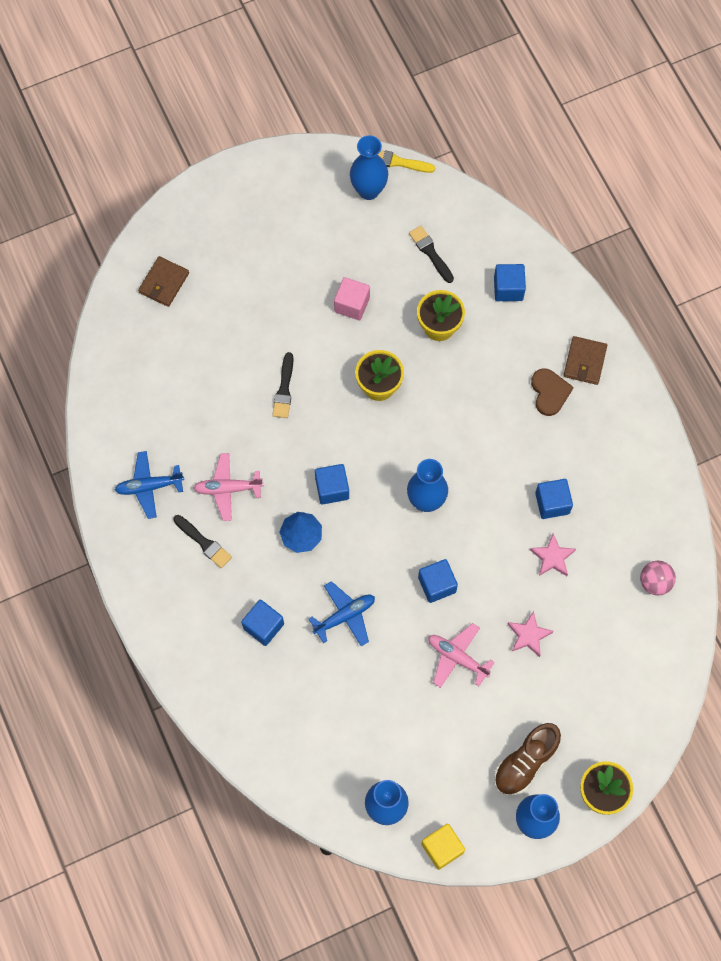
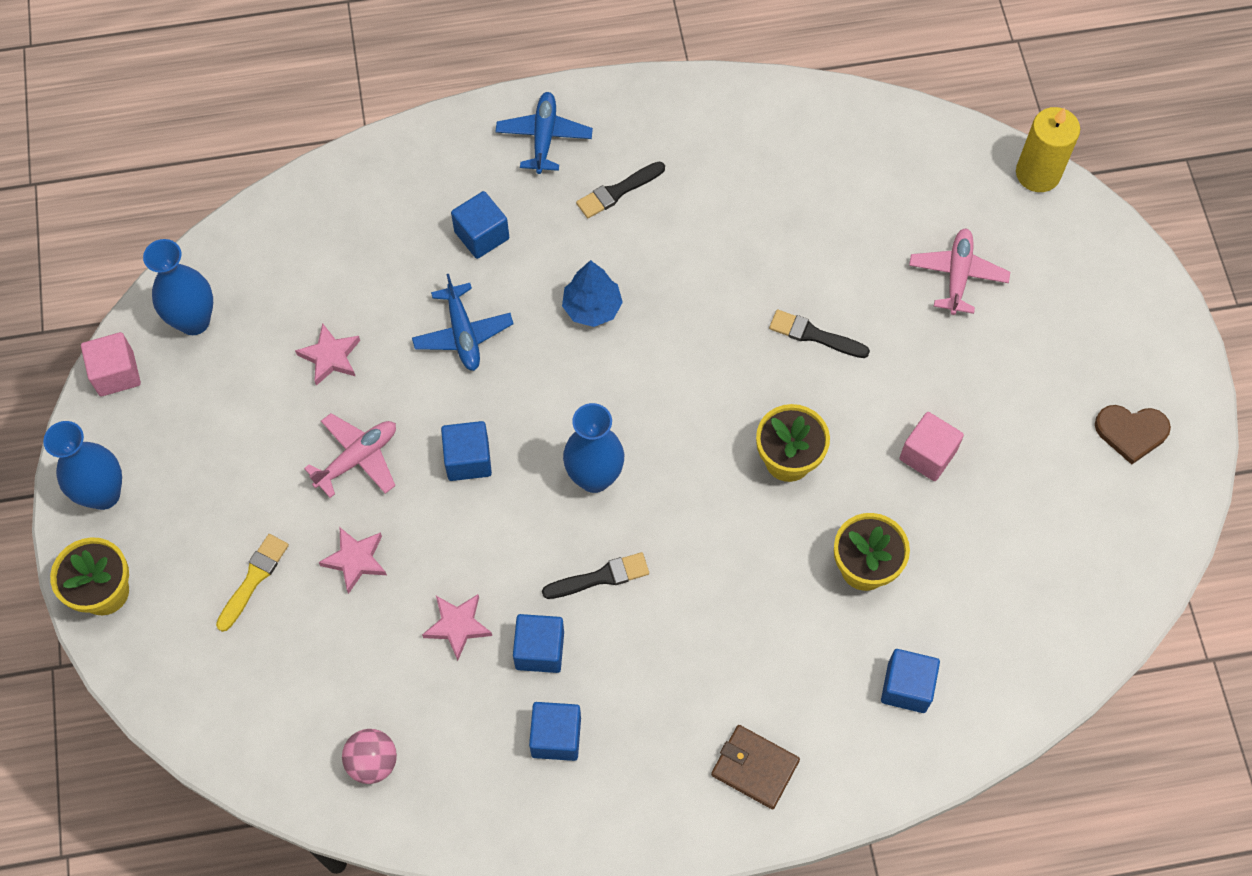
camera: 105 degrees right, 5 degrees down
blue plane [115,451,184,519] -> blue plane moved to [495,92,593,174]
brown wallet [138,256,189,307] -> none
pink plane [193,453,263,521] -> pink plane moved to [909,229,1010,315]
blue cube [315,464,349,505] -> blue cube moved to [529,702,581,761]
blue vase [350,135,388,200] -> none
yellow brush [378,150,435,173] -> yellow brush moved to [216,534,289,632]
black brush [409,226,454,283] -> black brush moved to [542,552,649,599]
yellow cube [421,824,465,870] -> pink cube [81,332,141,396]
brown shoe [494,723,561,796] -> none
brown heart [531,368,573,416] -> brown heart moved to [1095,405,1171,465]
none -> pink star [295,323,360,386]
none -> yellow candle [1016,107,1080,192]

